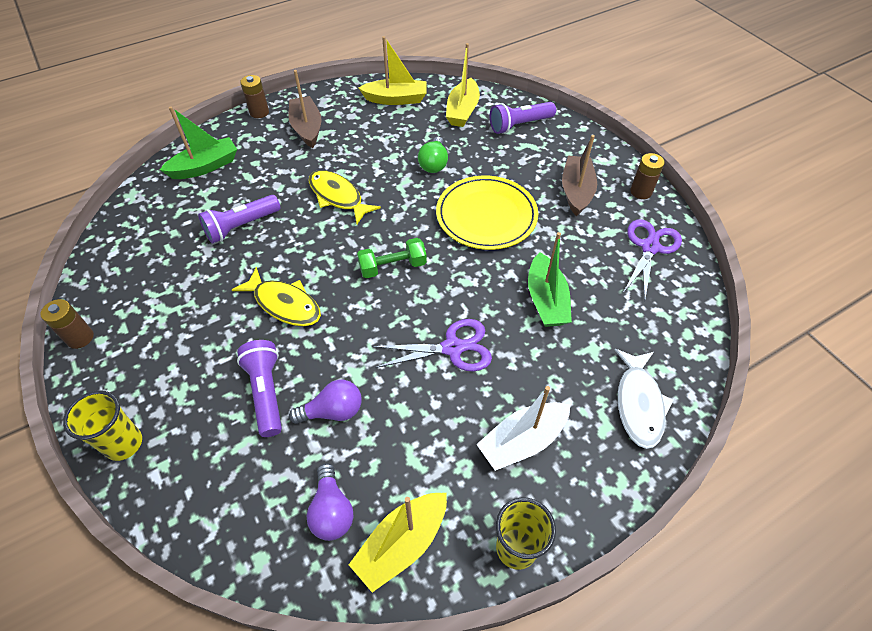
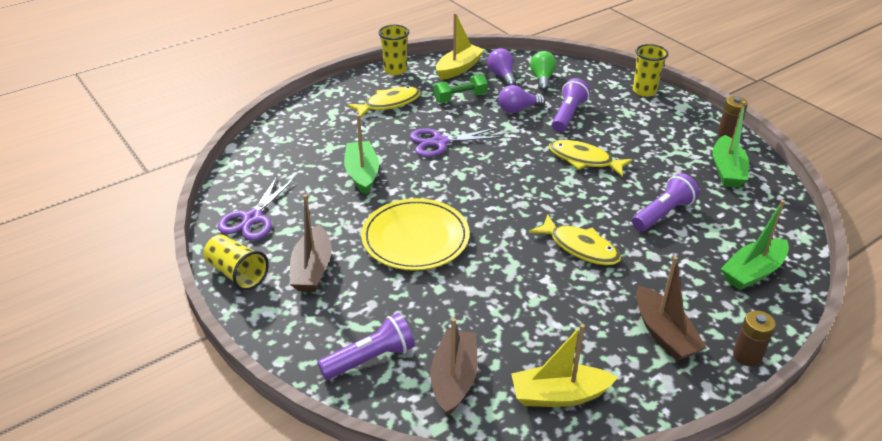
camera: 175 degrees right, 15 degrees down
purple flashlight [237,340,282,437] -> purple flashlight turned 135 degrees counterclockwise [552,78,590,132]
green dumbbell [357,238,427,278] -> green dumbbell moved to [434,74,488,103]
green light bulb [418,137,448,173] -> green light bulb moved to [530,51,556,91]
yellow boat [446,43,480,127] -> brown boat [430,318,478,417]
white boat [476,386,571,471] -> yellow fish [347,86,421,118]
white fish [615,349,673,449] -> none
brown battery [630,153,665,199] -> yellow cup [203,235,269,291]
none -> green boat [713,101,749,188]

